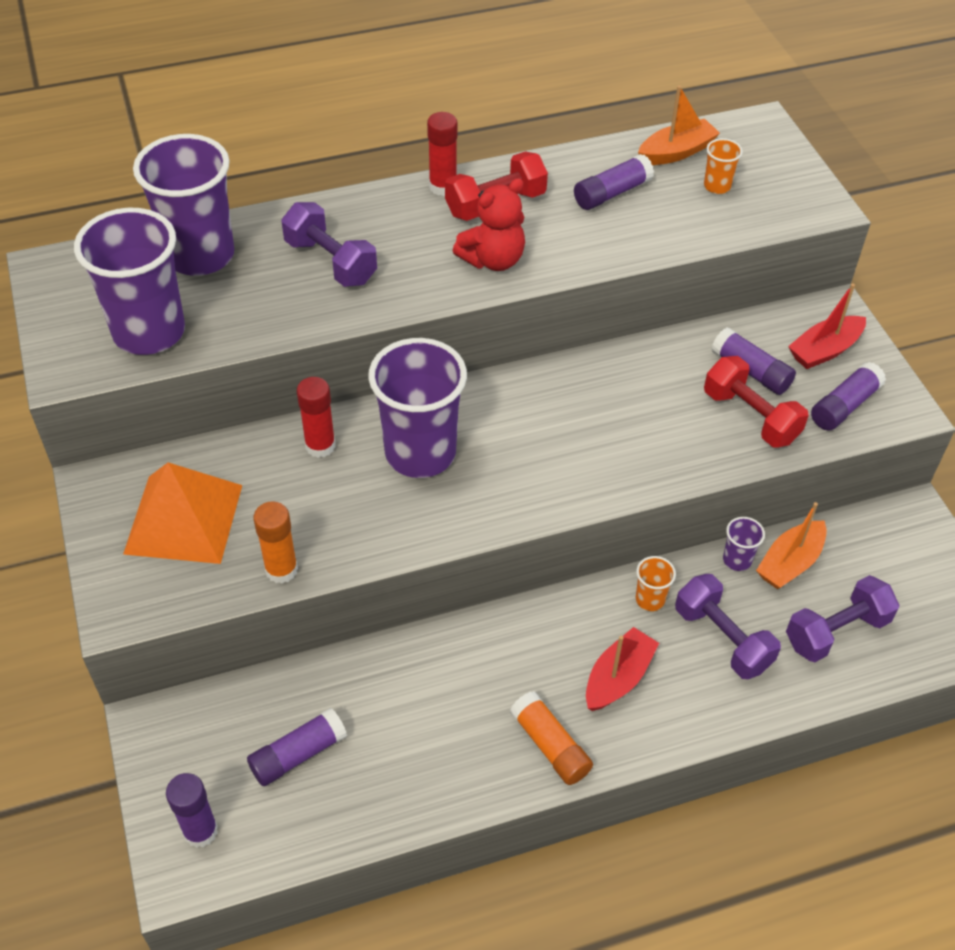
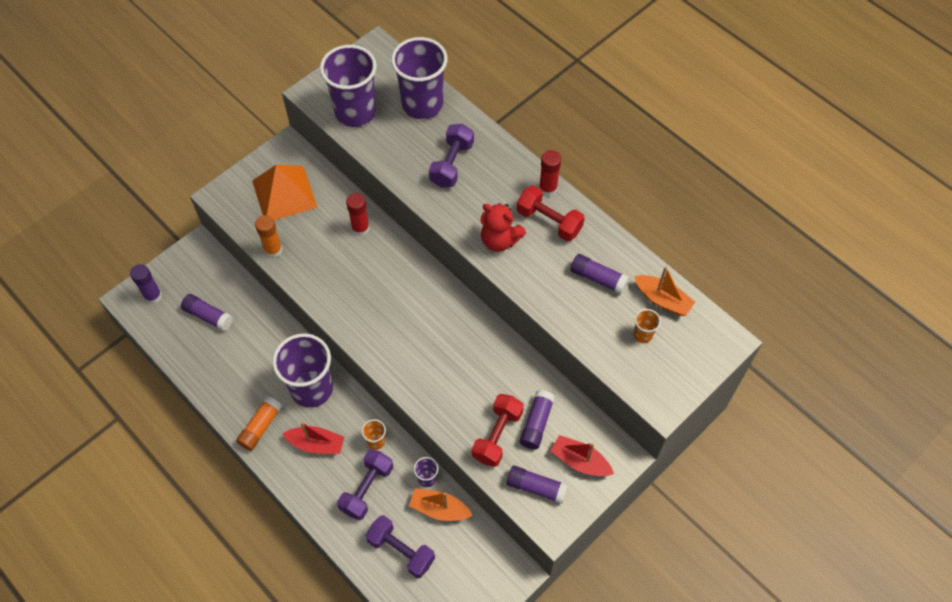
camera: 65 degrees right, 10 degrees up
purple cup [368,338,467,478] -> purple cup moved to [272,334,333,408]

